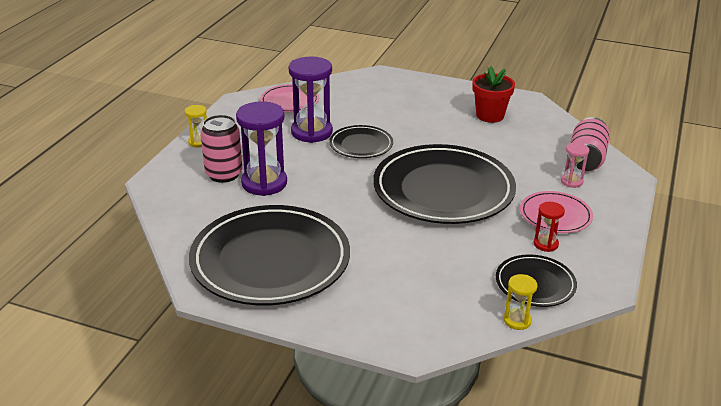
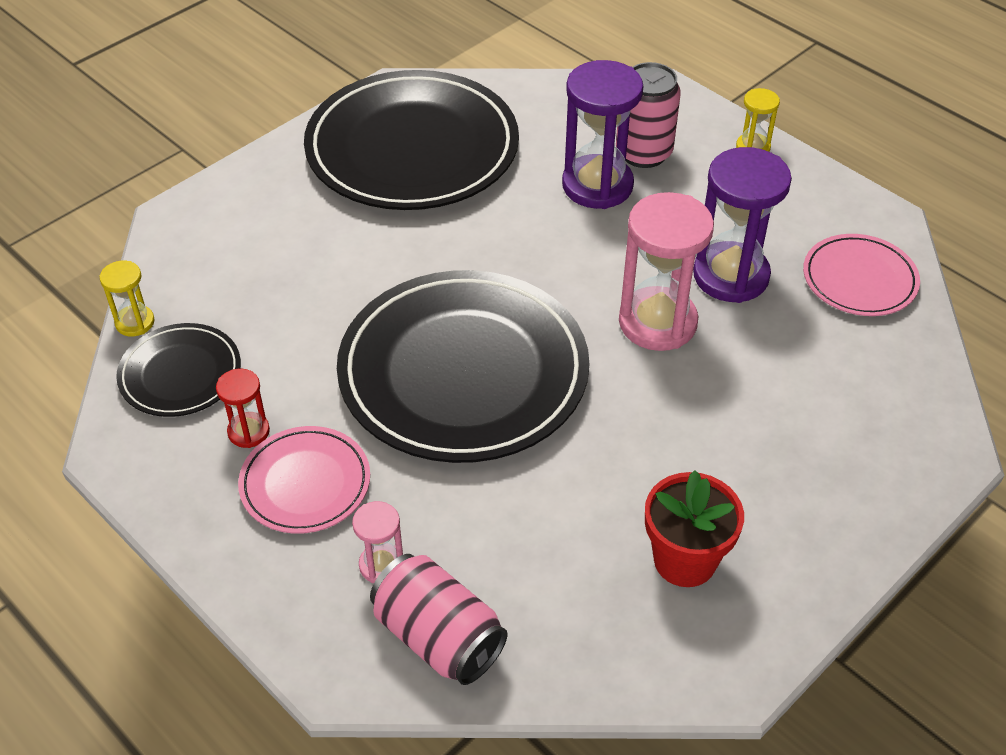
camera: 115 degrees right, 15 degrees up
black plate [329,125,393,158] -> pink hourglass [619,192,714,351]

